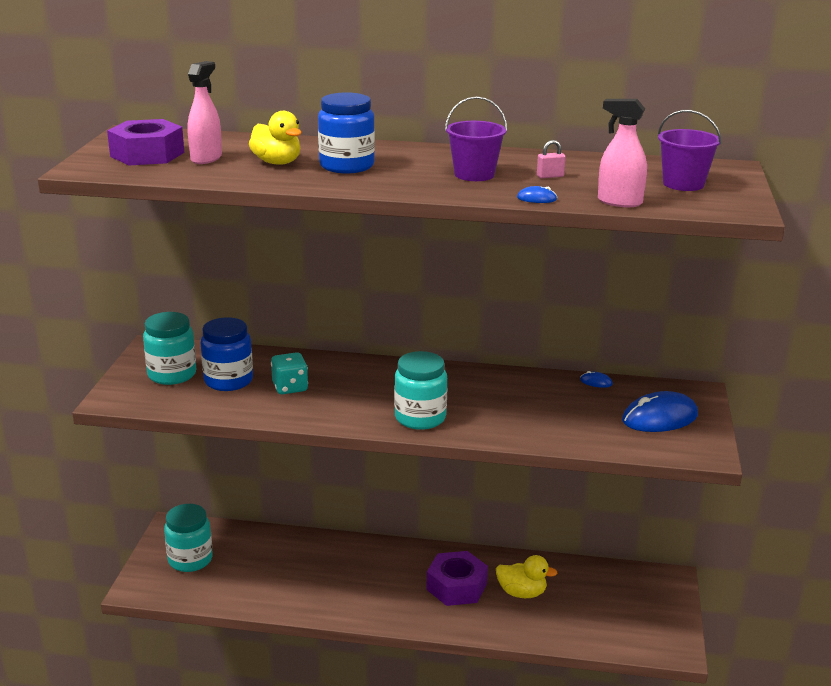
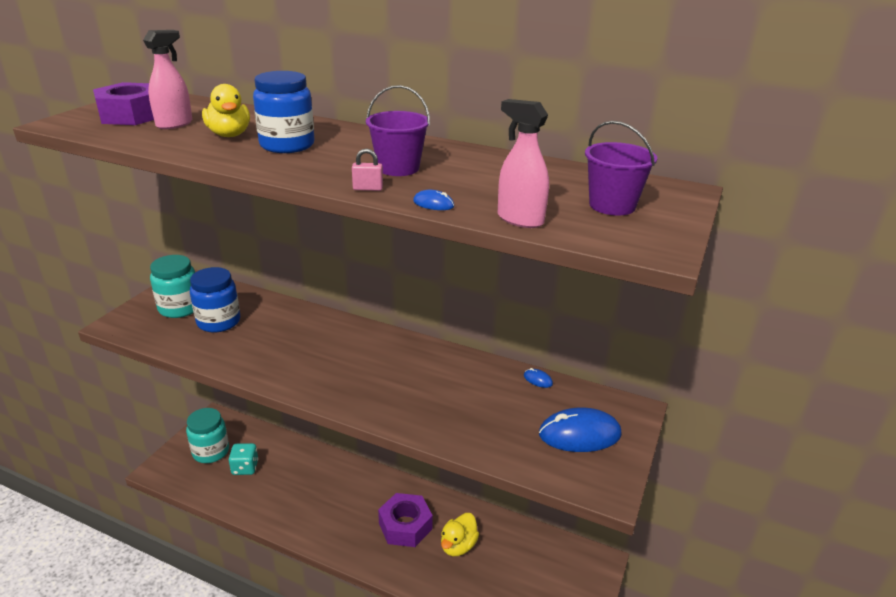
camera: 15 degrees right, 5 degrees up
turquoise dice [271,352,308,394] -> turquoise dice moved to [229,443,258,475]
turquoise jar [394,351,447,430] -> none
yellow duck [496,555,557,598] -> yellow duck turned 90 degrees clockwise [441,513,479,556]
pink padlock [537,140,566,178] -> pink padlock moved to [352,148,383,191]

